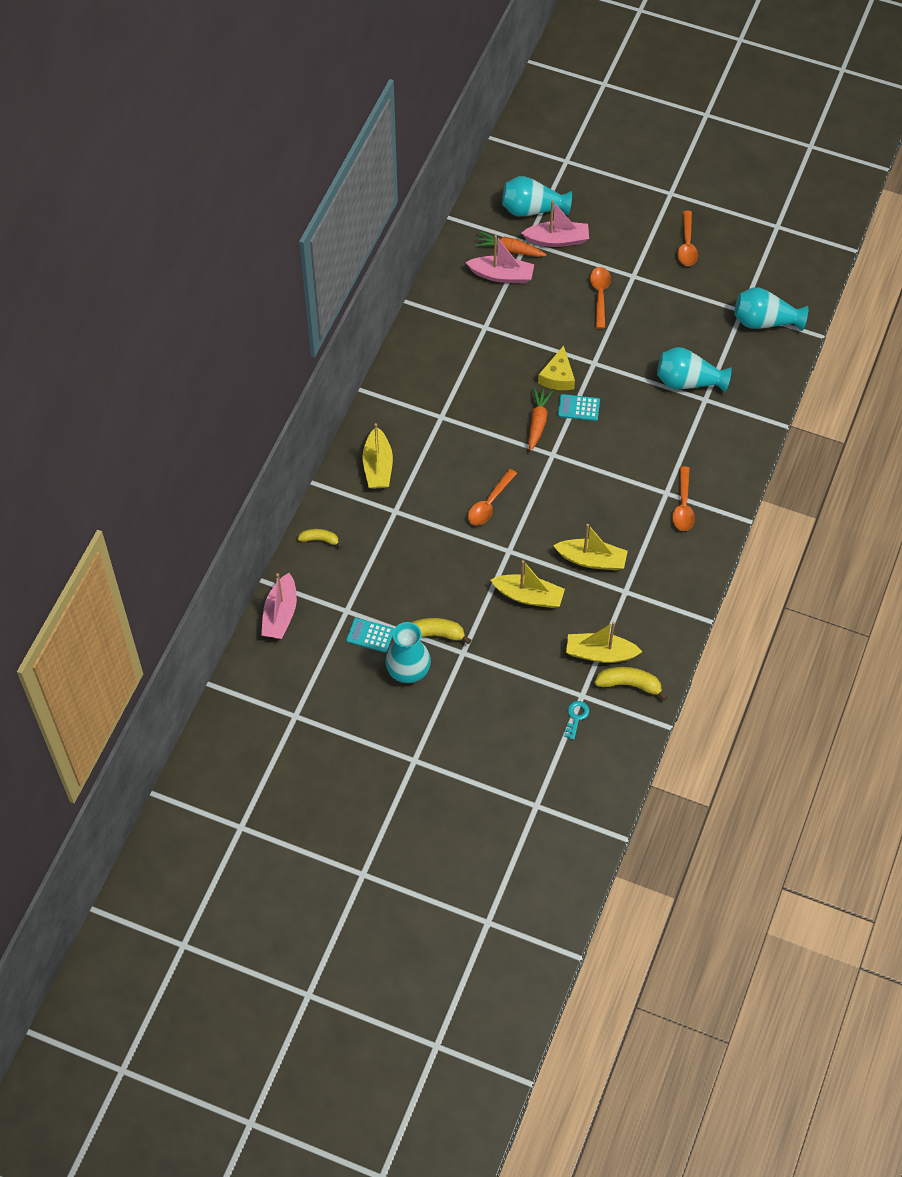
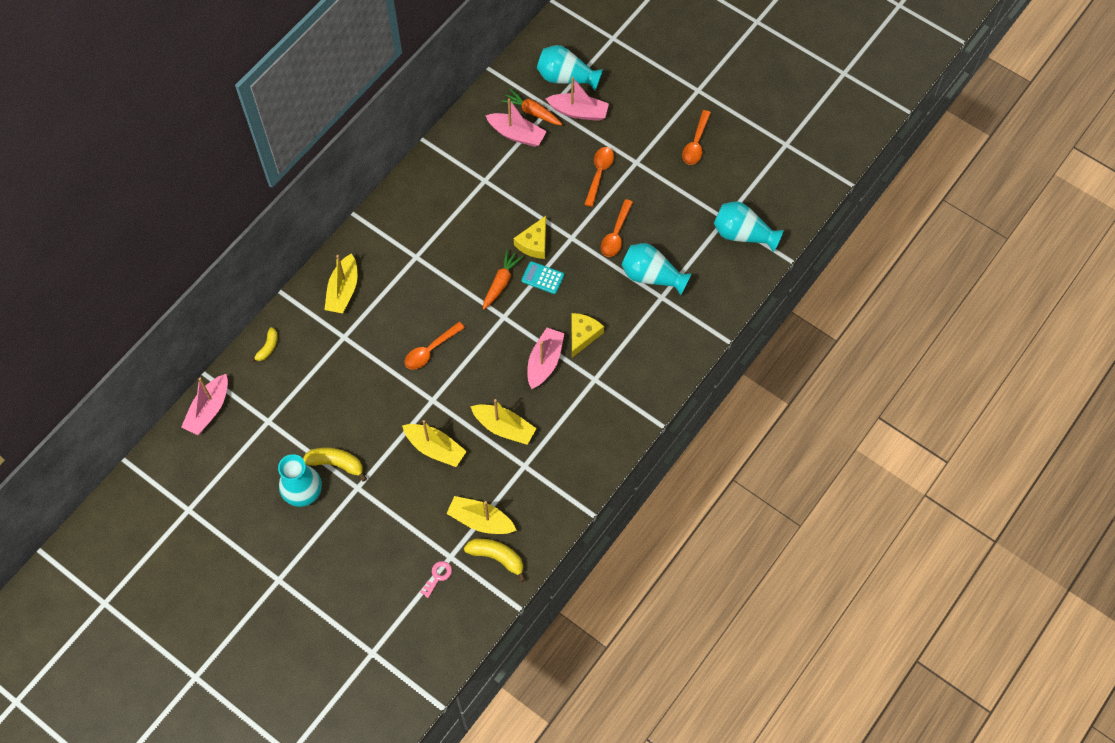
camera: 15 degrees right, 5 degrees up
yellow banana [298,529,342,548] -> yellow banana turned 90 degrees clockwise [250,327,278,362]
turquoise calculator [346,618,394,652] -> none
turquoise key [564,701,589,740] -> pink key [420,561,452,598]
orange spoon [672,466,695,531] -> orange spoon moved to [601,199,633,257]
none -> pink boat [527,328,565,389]
none -> yellow cheese [571,313,604,358]

